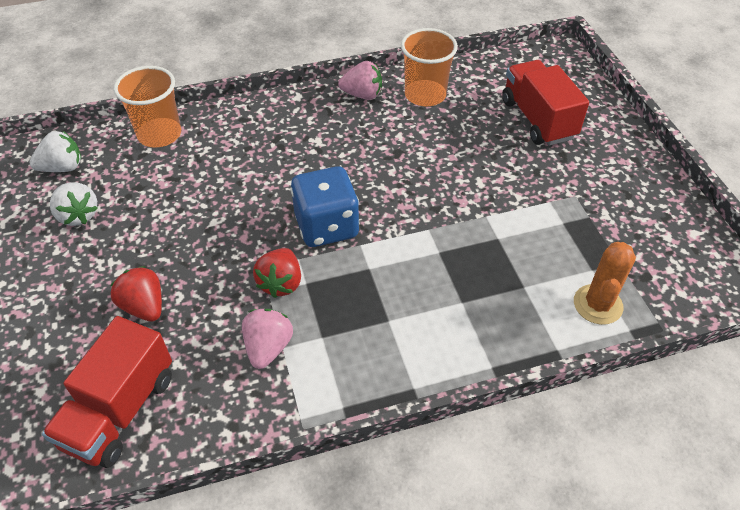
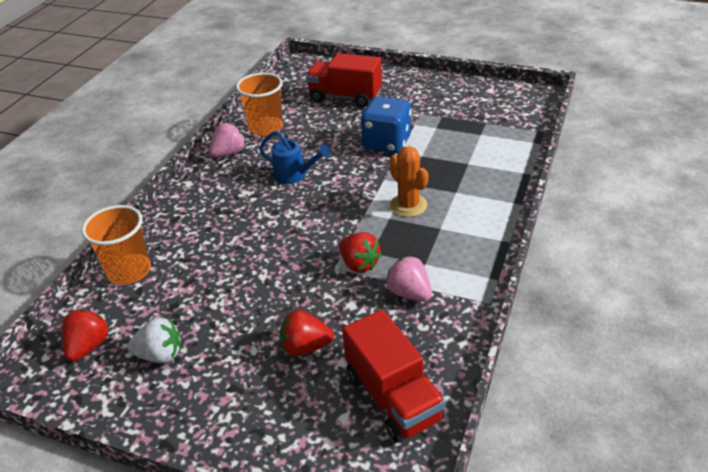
camera: 50 degrees left, 10 degrees down
white strawberry [30,131,81,172] -> red strawberry [62,309,109,362]
blue dice [291,166,360,247] -> blue dice moved to [361,96,412,153]
orange cactus [574,242,636,325] -> orange cactus moved to [390,146,429,217]
none -> blue watering can [259,131,330,184]

